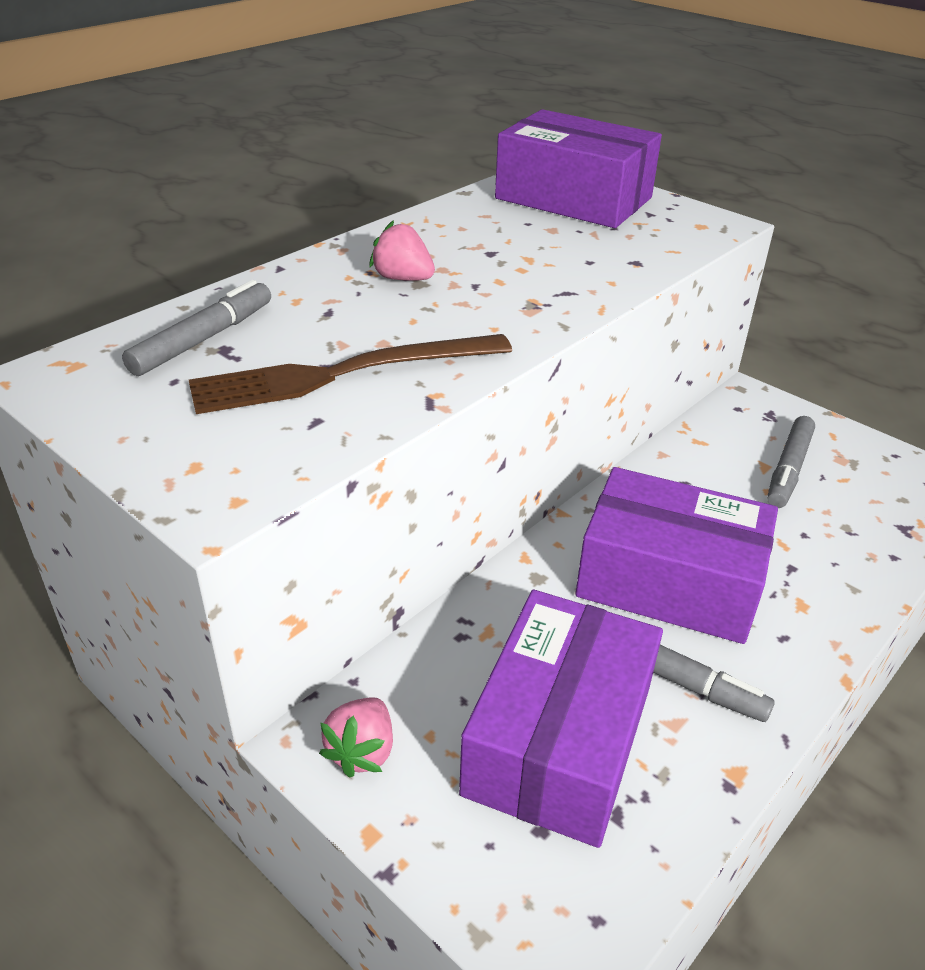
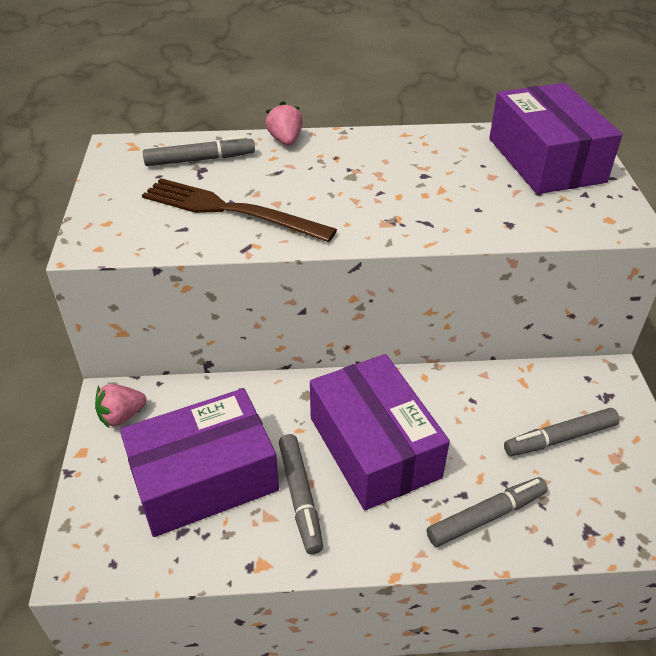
camera: 45 degrees right, 5 degrees up
pink strawberry [369,220,435,281] -> pink strawberry moved to [266,101,303,145]
none -> grey marker [427,477,548,547]

